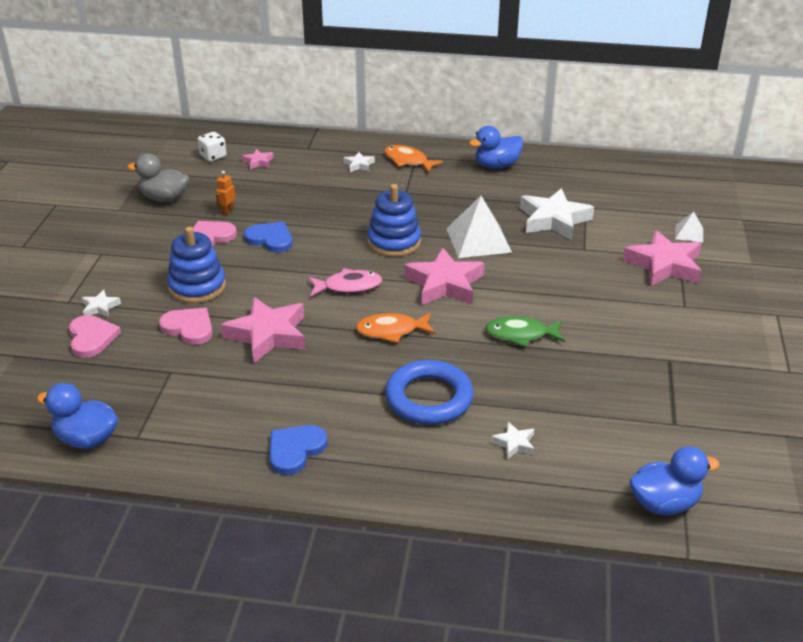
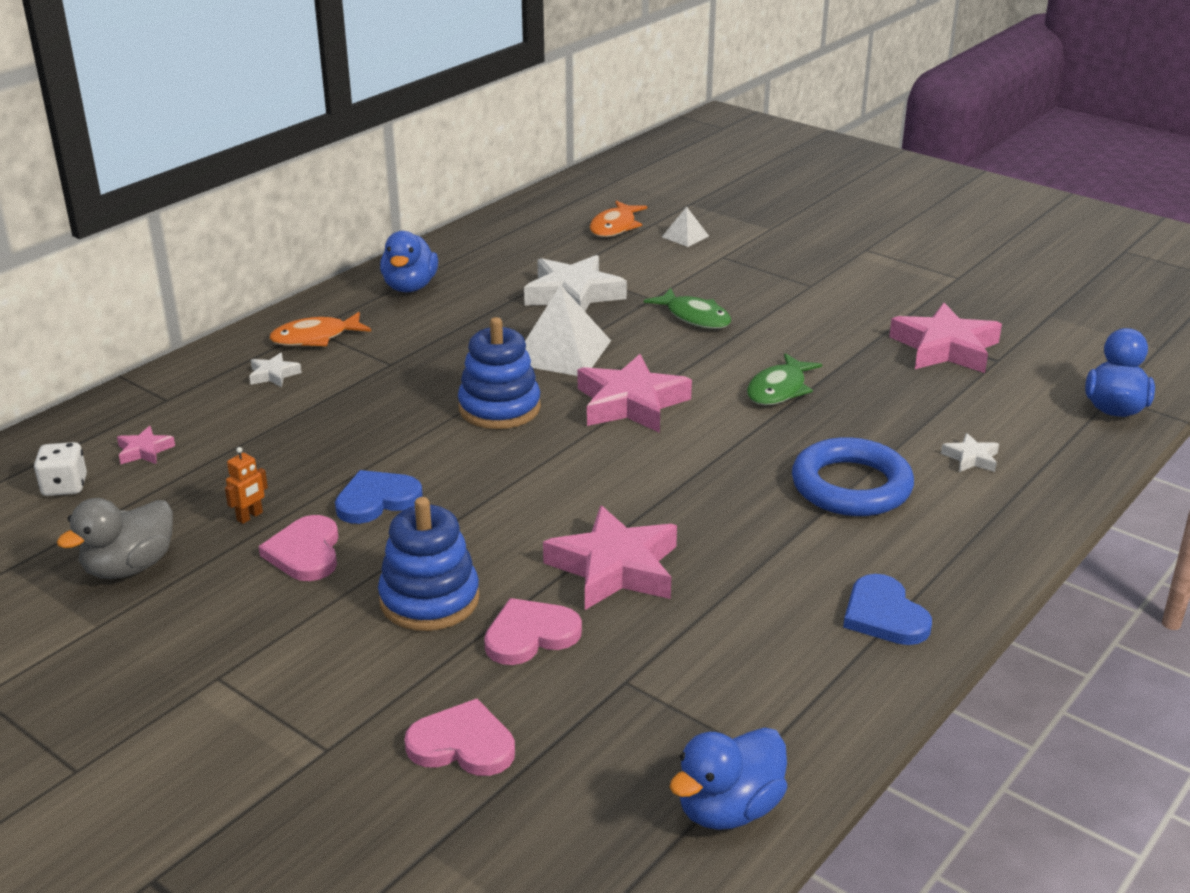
camera: 60 degrees left, 5 degrees down
white star [82,290,121,317] -> none
orange robot [216,171,235,215] -> orange robot turned 105 degrees counterclockwise [225,447,268,524]
pink fish [308,268,382,296] -> none
orange fish [356,313,435,343] -> orange fish moved to [590,201,647,237]
pink star [623,230,702,286] -> pink star moved to [889,303,1002,373]
none -> green fish [644,288,731,329]

